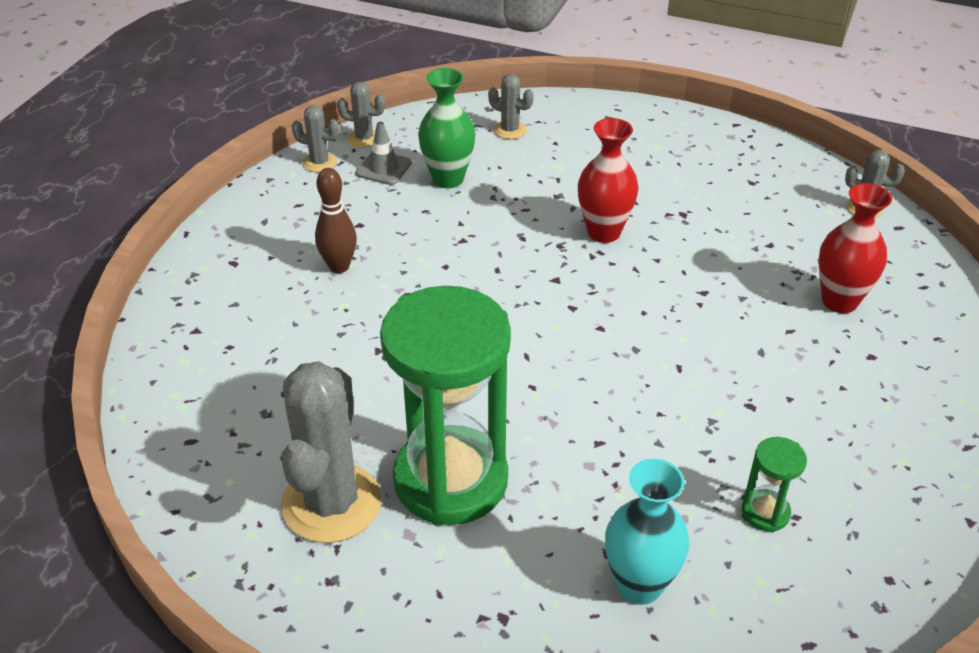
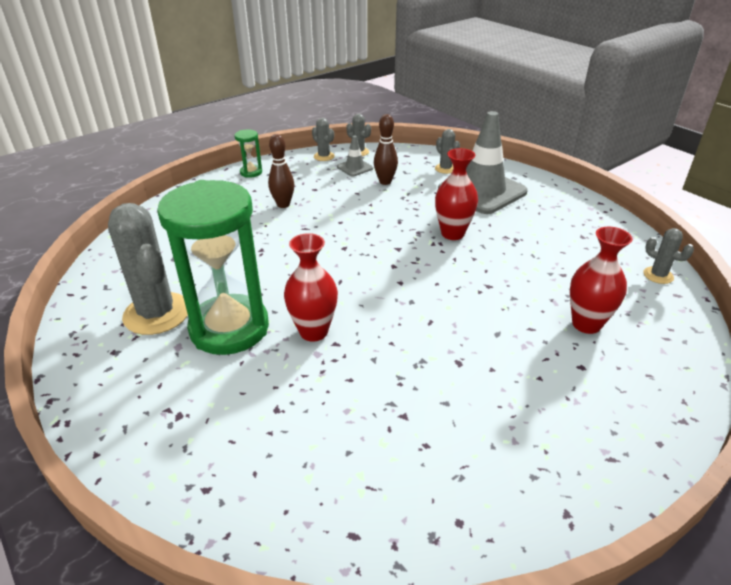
camera: 30 degrees right, 5 degrees down
grey cactus [281,361,381,543] -> grey cactus turned 75 degrees counterclockwise [108,203,188,335]
green vase [418,68,475,188] -> brown bowling pin [374,114,398,185]
turquoise vase [605,459,690,605] -> none
green hourglass [742,437,807,532] -> green hourglass moved to [234,129,262,178]
none -> red vase [284,233,338,342]
none -> grey traffic cone [438,111,528,214]

